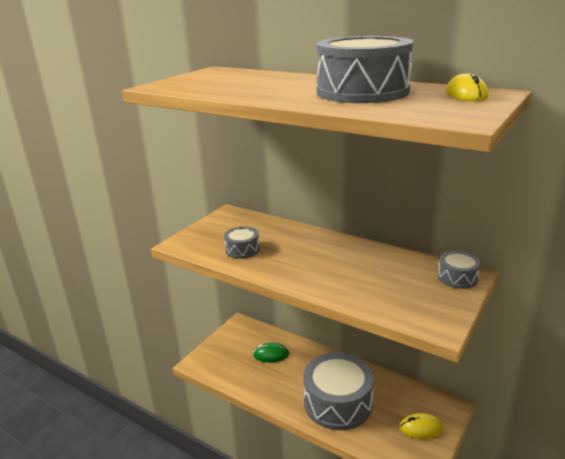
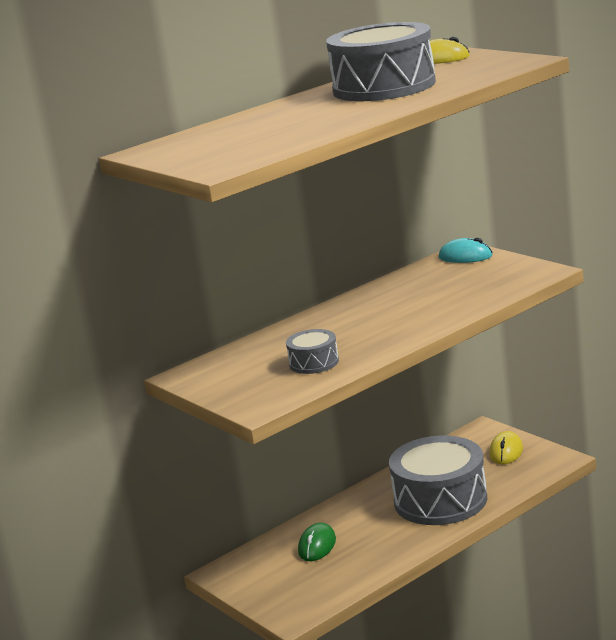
camera: 70 degrees left, 5 degrees down
grey drum [438,251,481,289] -> turquoise mouse [439,237,492,263]

